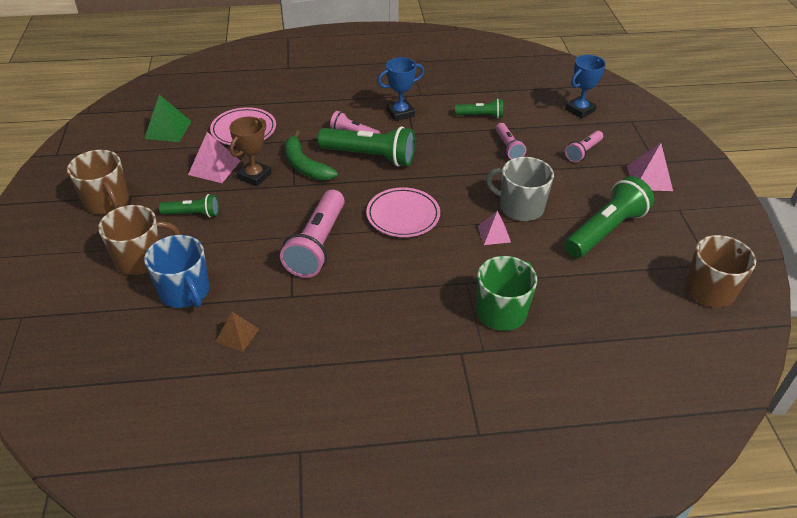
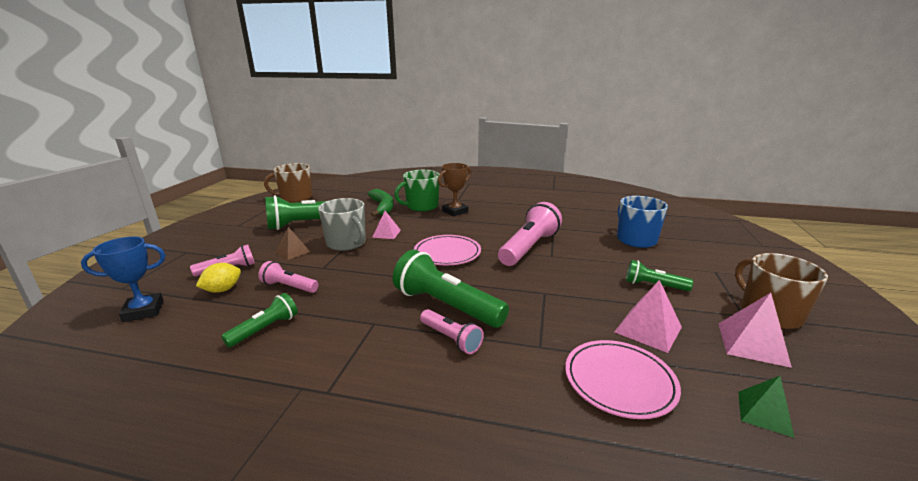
camera: 160 degrees left, 20 degrees down
brown mug [98,205,180,275] -> none
green pyramid [144,95,192,142] -> green pyramid [738,376,794,438], size x0.66
brown pyramid [215,312,259,352] -> brown pyramid moved to [276,227,310,260]
brown trophy [229,117,272,186] -> brown trophy moved to [438,163,471,216]
green banana [285,130,338,180] -> green banana moved to [368,189,394,217]
blue trophy [377,57,424,121] -> none
green flashlight [455,99,503,119] -> green flashlight turned 105 degrees clockwise [221,293,298,347]
pink flashlight [495,123,526,159] -> pink flashlight turned 75 degrees counterclockwise [258,261,318,293]
pink pyramid [627,143,673,191] -> pink pyramid moved to [718,293,792,368]
none -> yellow lemon [196,263,241,293]

